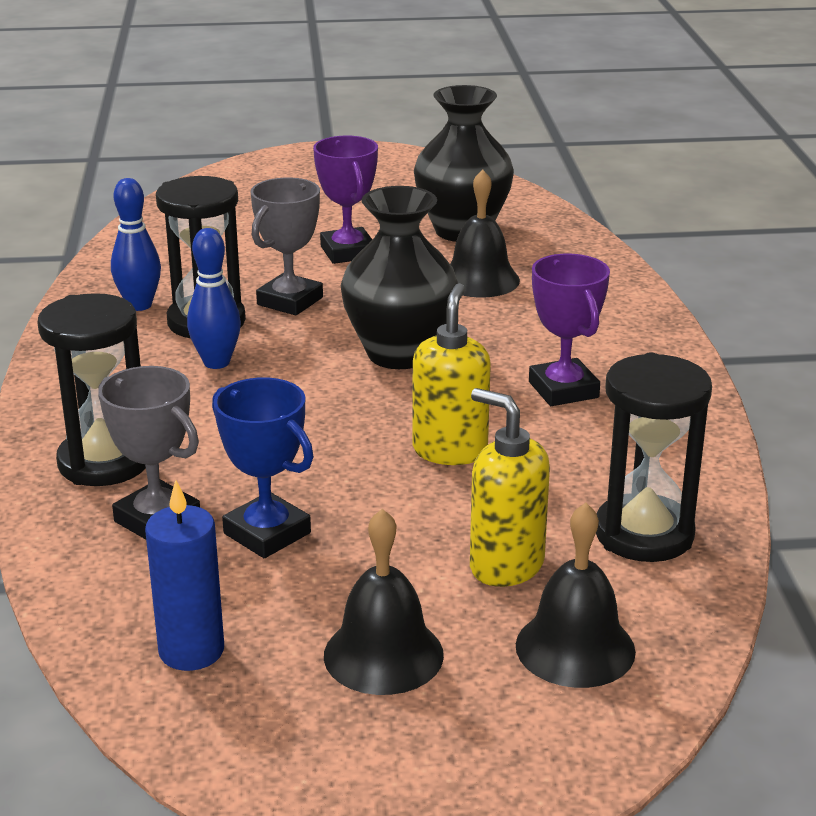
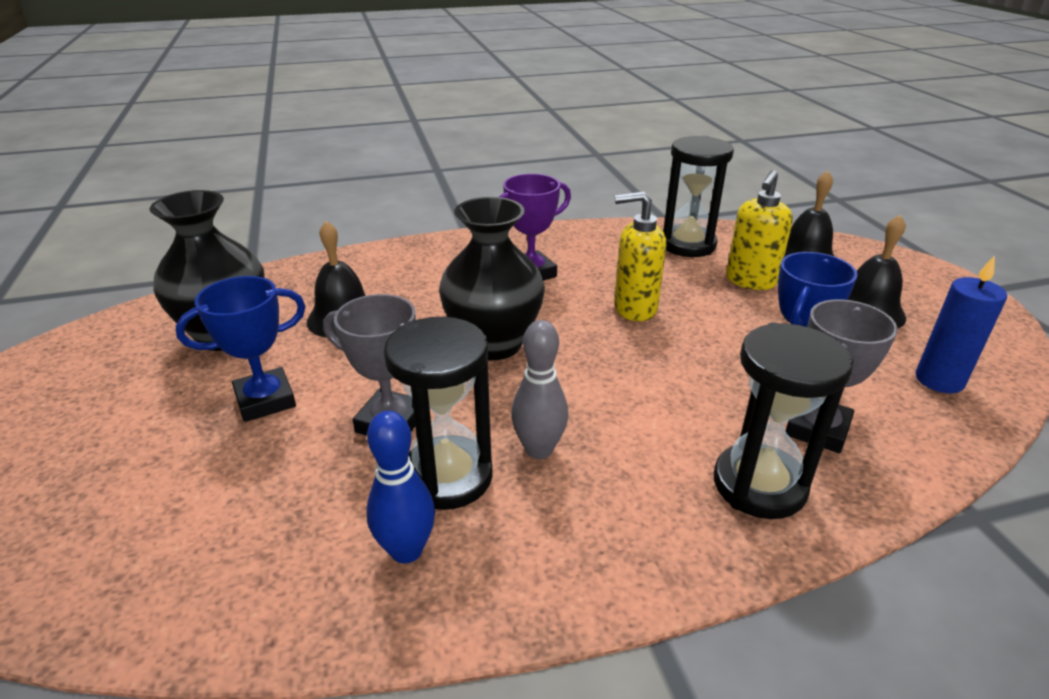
camera: 100 degrees left, 5 degrees up
blue bowling pin [187,228,241,369] -> grey bowling pin [511,320,568,459]
purple trophy [313,136,378,264] -> blue trophy [175,276,306,422]

